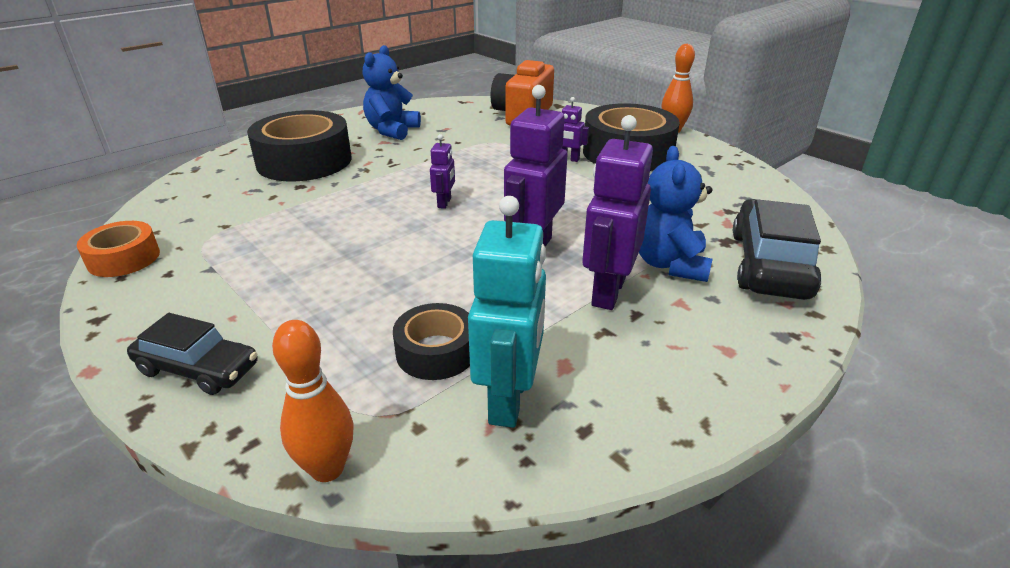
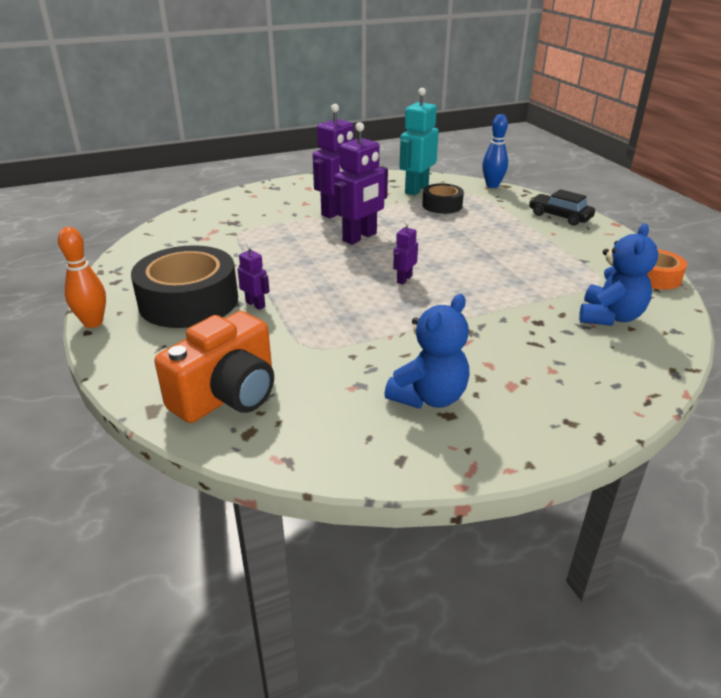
camera: 160 degrees left, 0 degrees up
black tape [247,110,352,181] -> none
orange bowling pin [272,320,354,482] -> blue bowling pin [482,114,508,188]
blue teddy bear [639,146,713,282] -> blue teddy bear moved to [579,223,658,326]
black car [733,199,822,300] -> none

